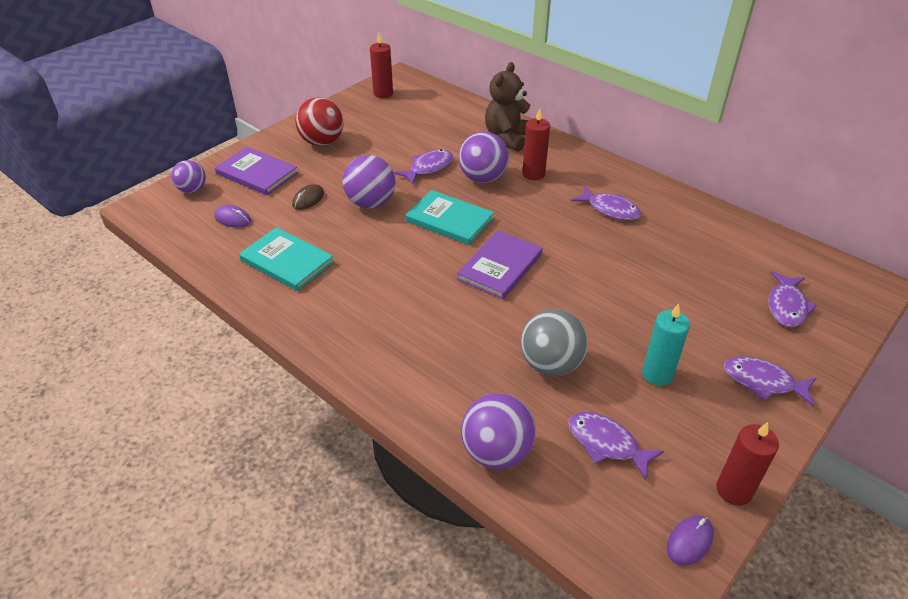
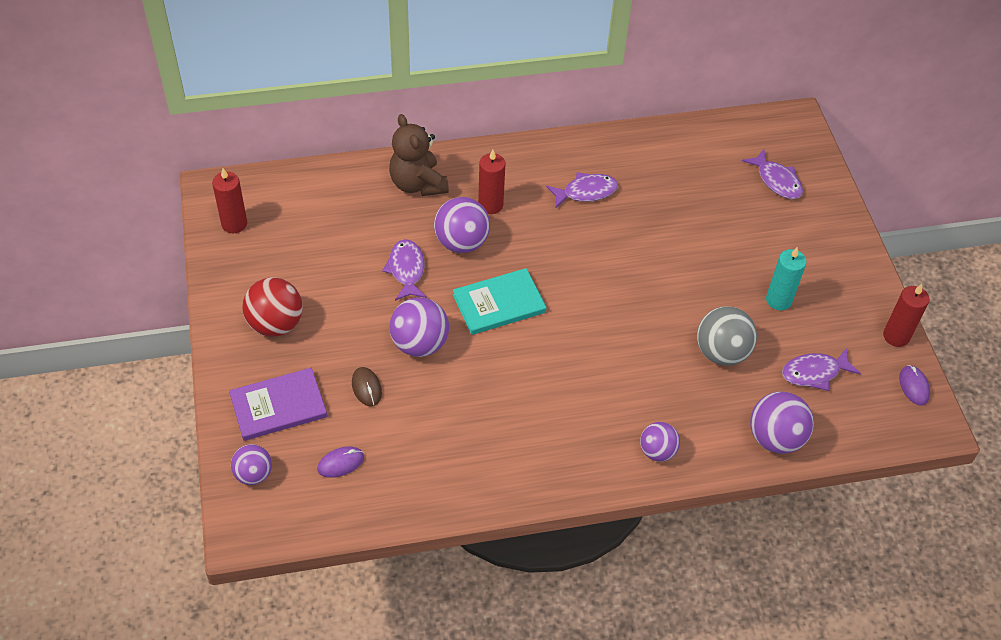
camera: 55 degrees left, 10 degrees up
turquoise book [239,227,334,291] -> none
purple book [457,230,543,299] -> none
purple fish [724,356,816,407] -> none
none -> purple ball [640,422,680,462]

